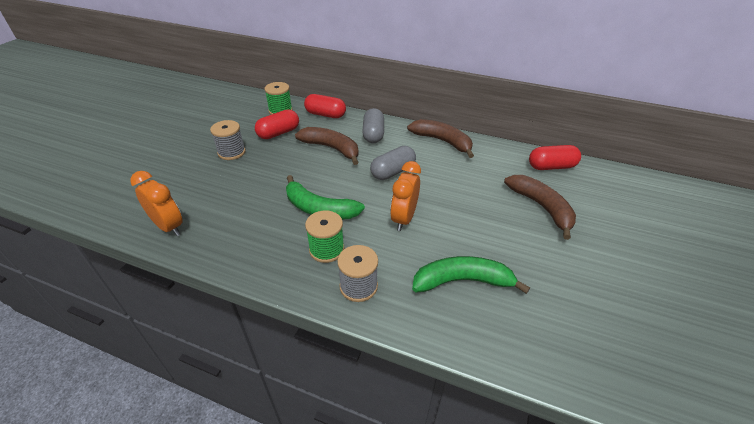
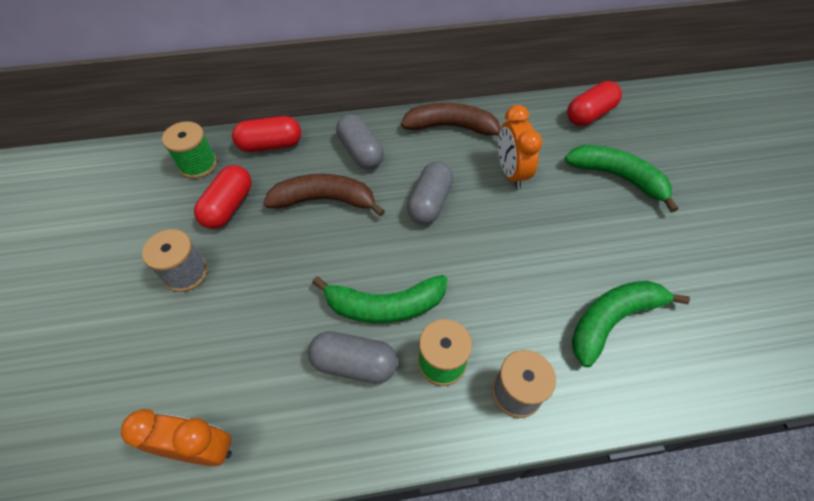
camera: 30 degrees left, 15 degrees up
orange clock [390,161,421,231] -> orange clock moved to [498,105,542,189]
brown banana [504,175,576,240] -> green banana [564,145,678,212]
none -> grey capsule [308,331,398,384]

